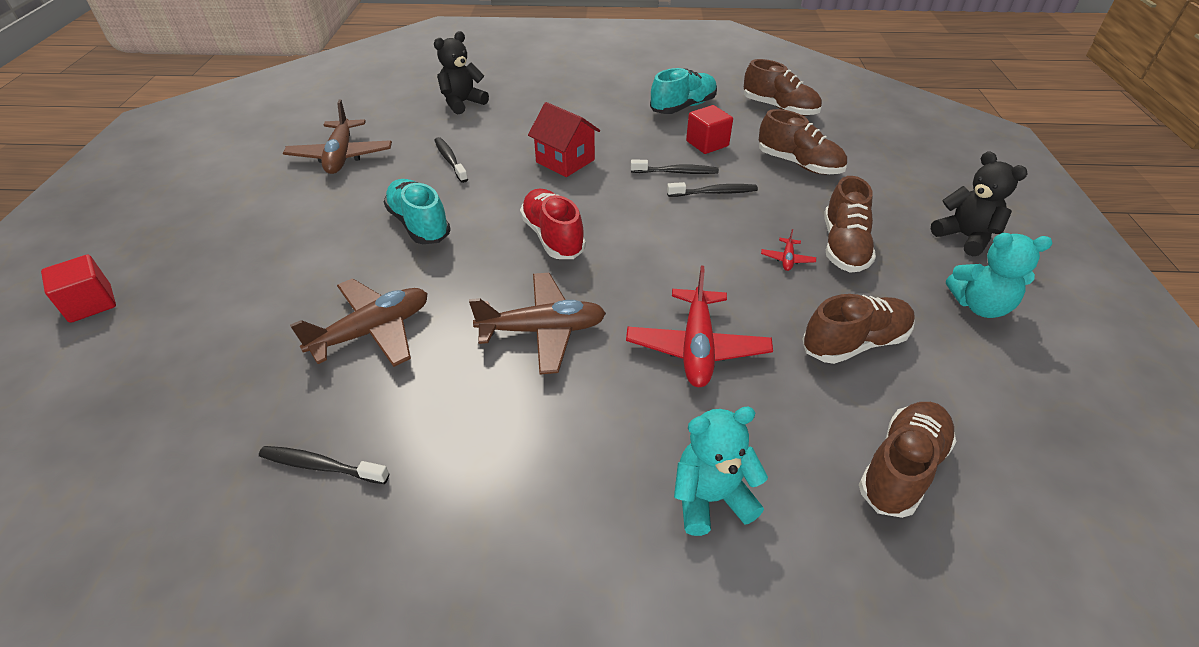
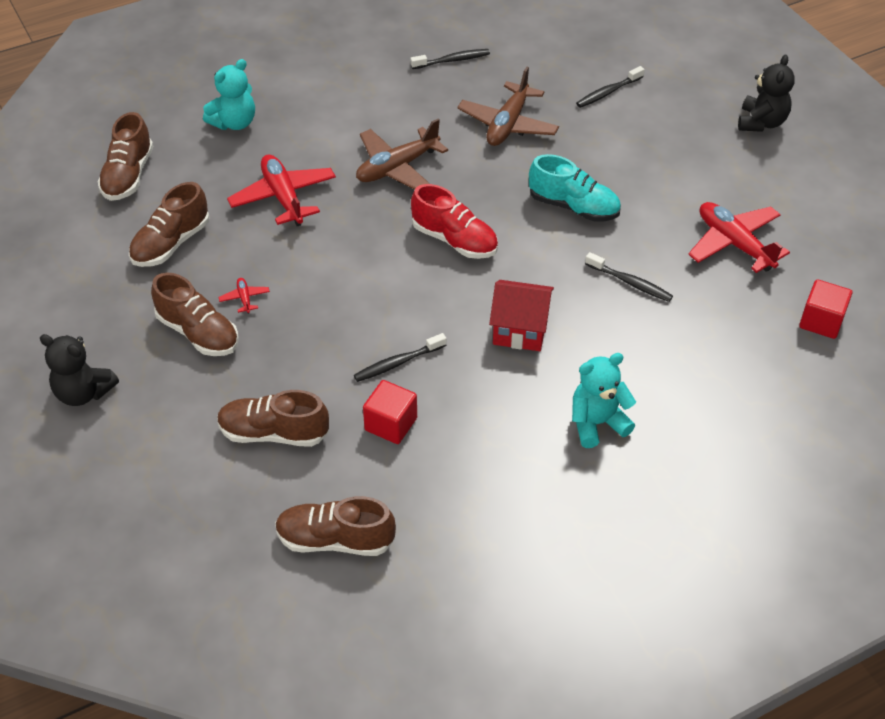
camera: 150 degrees right, 5 degrees up
red cube [41,255,116,323] -> red cube moved to [799,279,852,339]
brown plane [283,99,392,174] -> red plane [688,202,790,273]
black teddy bear [434,31,489,114] -> black teddy bear moved to [738,55,795,132]
turquoise shoe [650,68,717,114] -> none
black toothbrush [667,182,758,197] -> black toothbrush moved to [576,66,645,108]
brown shoe [824,176,876,273] -> brown shoe turned 150 degrees clockwise [151,273,239,356]
turquoise teddy bear [946,233,1053,318] -> turquoise teddy bear moved to [572,353,636,448]

